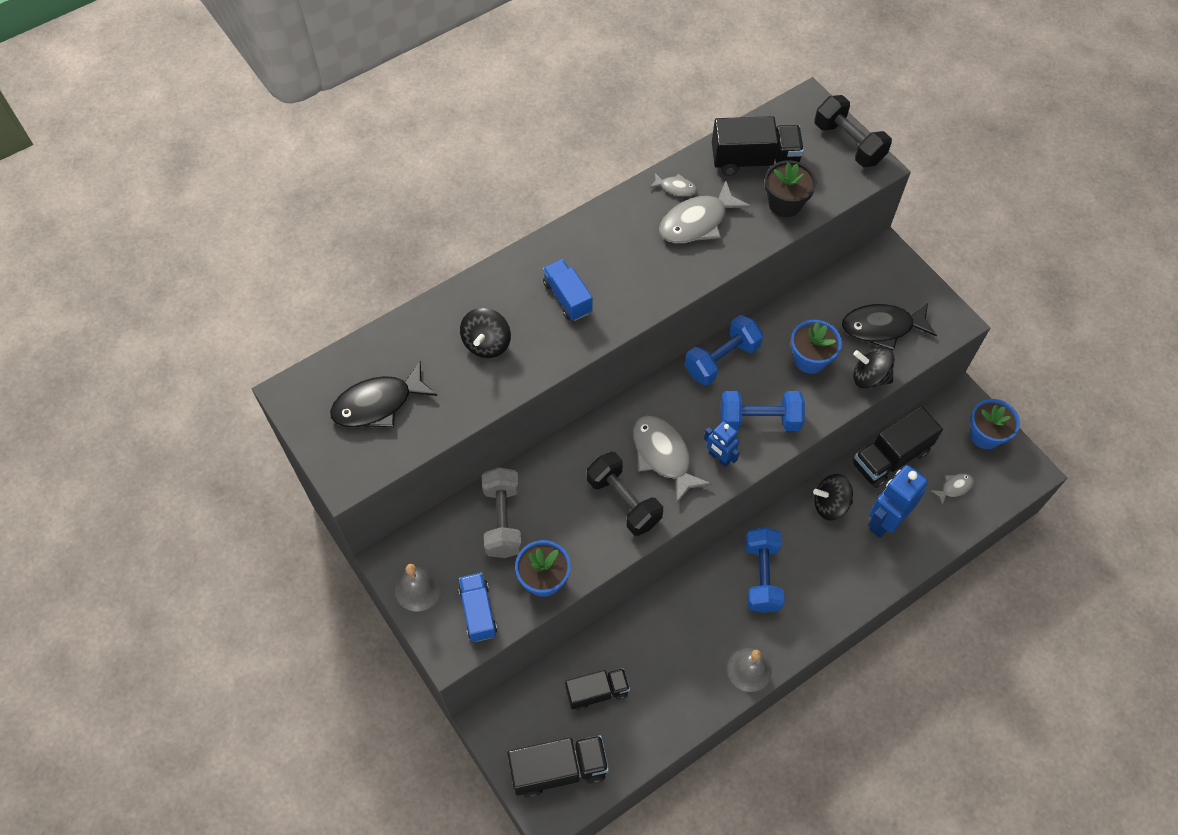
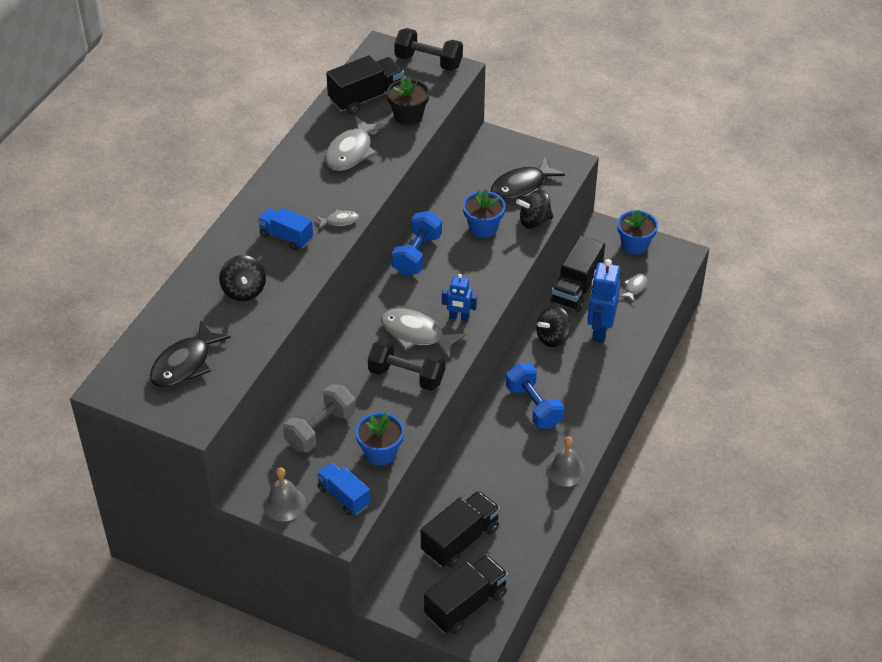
camera: 30 degrees left, 15 degrees down
grey dumbbell [482,467,522,558] -> grey dumbbell turned 75 degrees clockwise [283,384,355,452]
black truck [565,668,630,711] -> black truck [421,491,500,568], size x1.51
grey fish [649,173,697,196] -> grey fish moved to [316,210,359,229]
blue dumbbell [721,391,805,431] -> none

